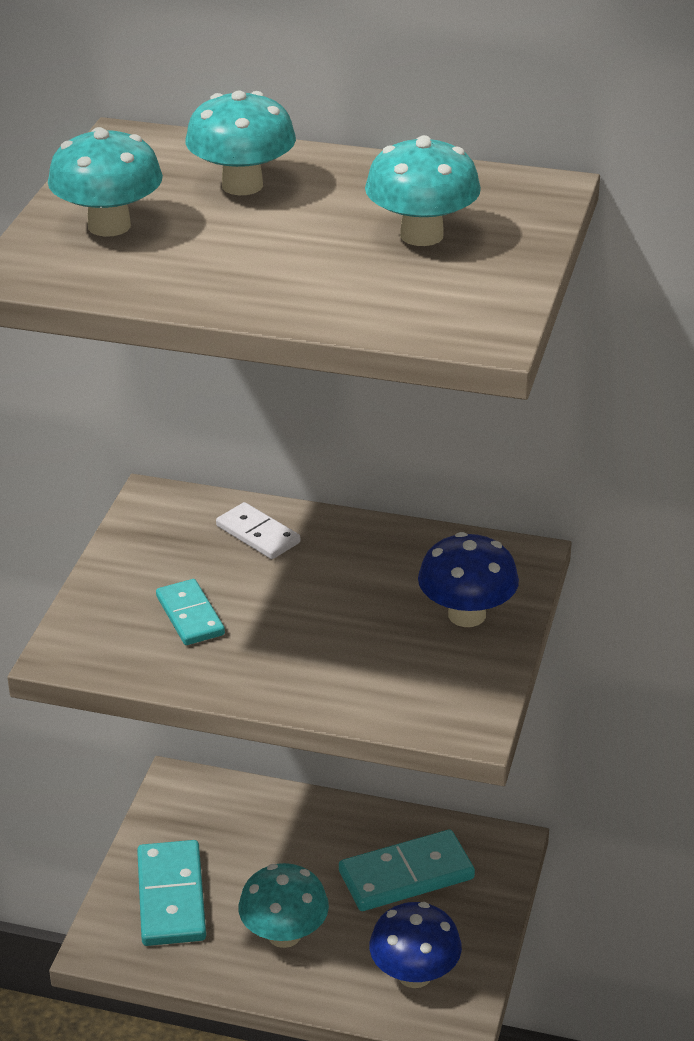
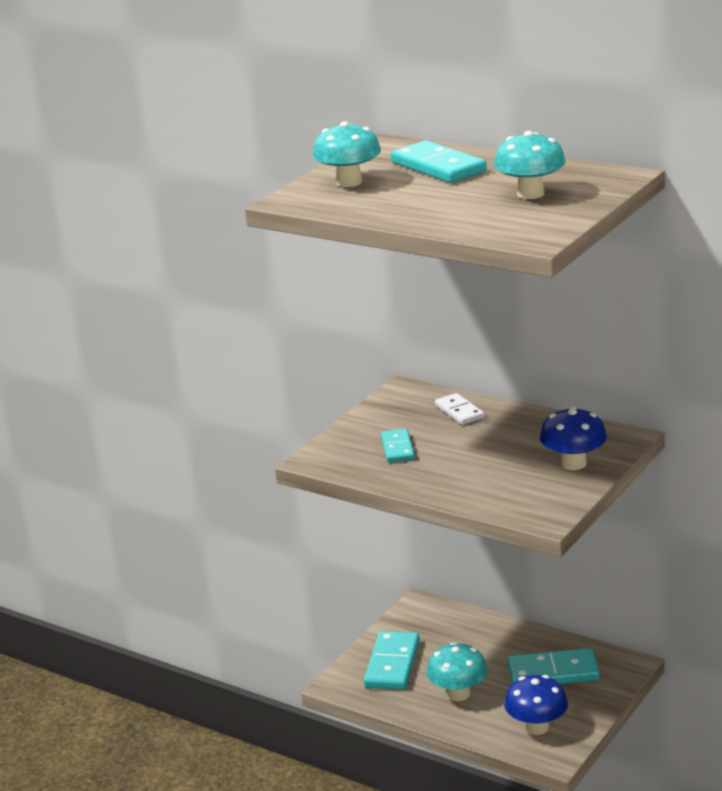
camera: 20 degrees right, 10 degrees down
turquoise mushroom [185,90,296,195] -> turquoise domino [391,140,487,183]

